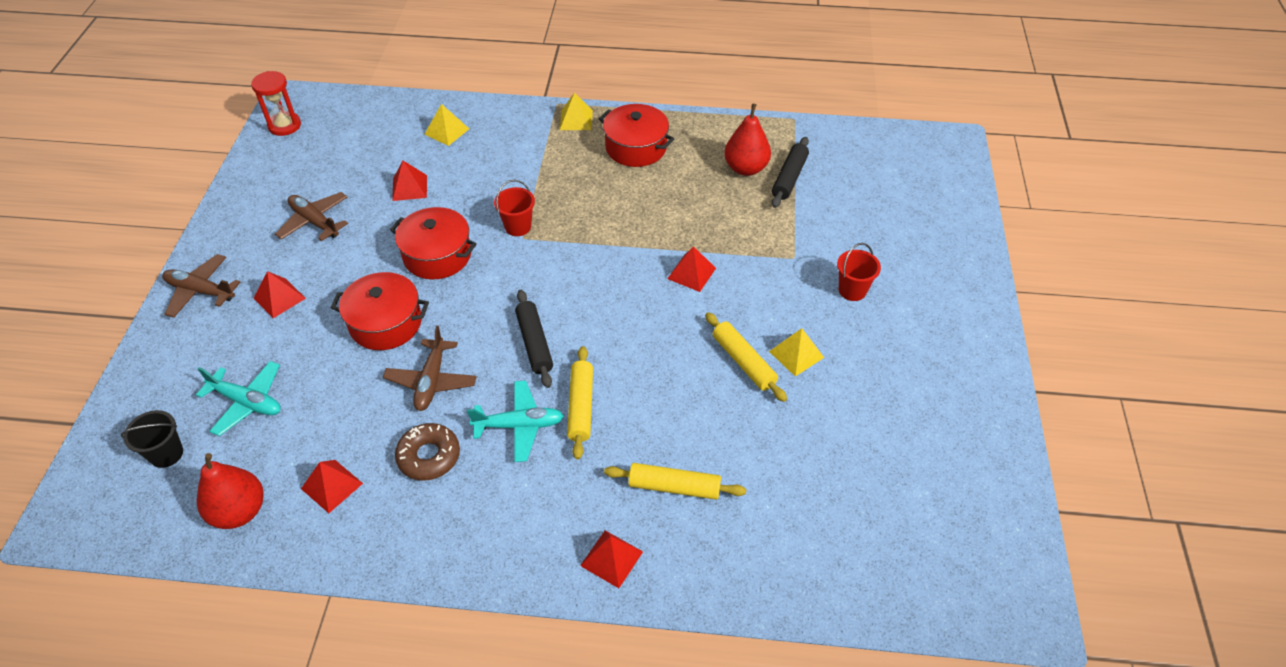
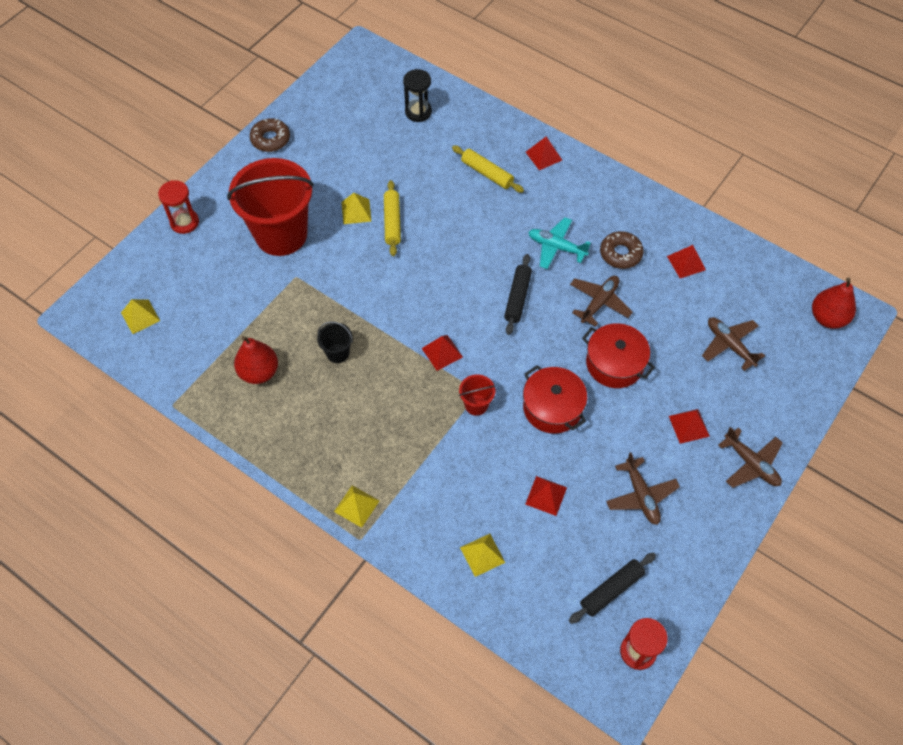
camera: 150 degrees left, 10 degrees up
black bucket [121,410,183,468] -> black bucket moved to [317,321,353,363]
turquoise plane [196,361,281,436] -> brown plane [702,317,765,371]
red pear [197,453,264,529] -> red pear moved to [812,277,856,329]
yellow rolling pin [567,346,593,460] -> none
red pot [599,104,674,167] -> none
red pyramid [667,246,716,292] -> red pyramid moved to [422,335,463,371]
black rolling pin [772,137,809,208] -> black rolling pin moved to [569,553,656,624]
red bucket [837,243,881,301] -> red bucket [227,158,314,256], size x2.43
none -> yellow pyramid [121,299,160,334]
none -> red hourglass [158,180,199,234]
none -> brown donut [250,118,290,152]
none -> black hourglass [403,69,432,122]

